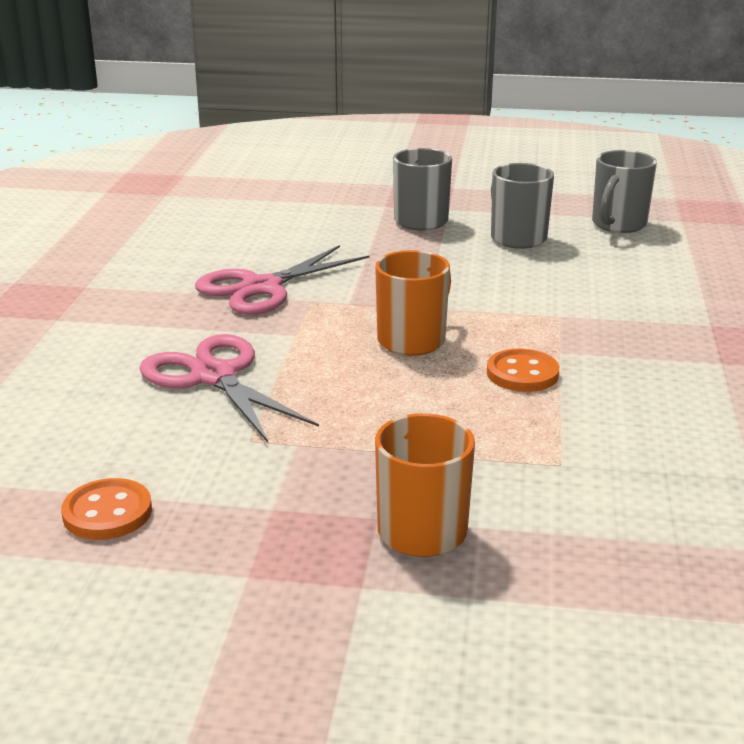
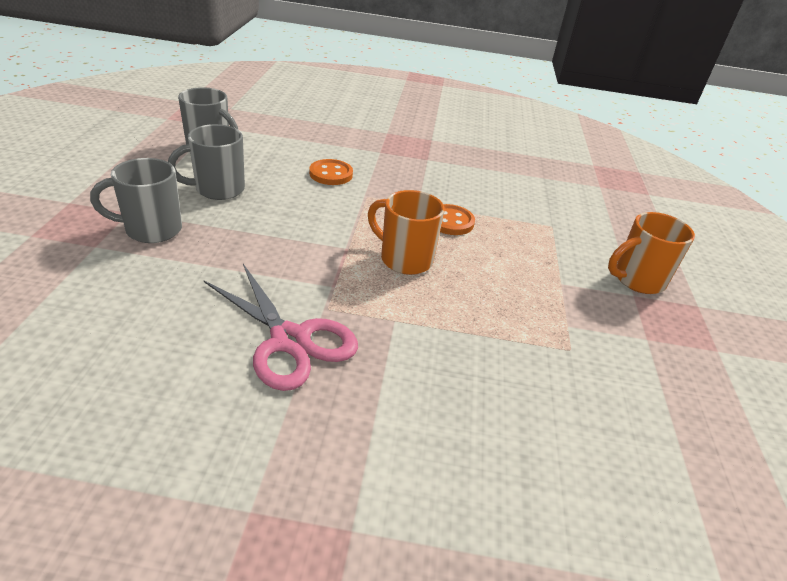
camera: 95 degrees left, 10 degrees up
orange button [61,478,152,540] -> orange button moved to [309,159,353,185]
pink scissors [139,334,319,442] -> none

